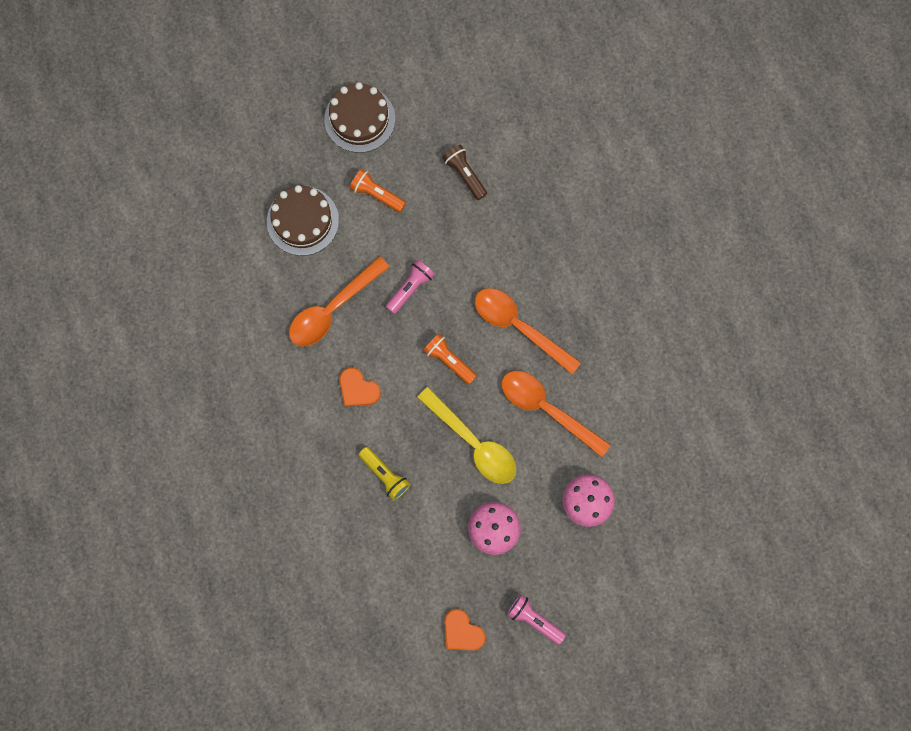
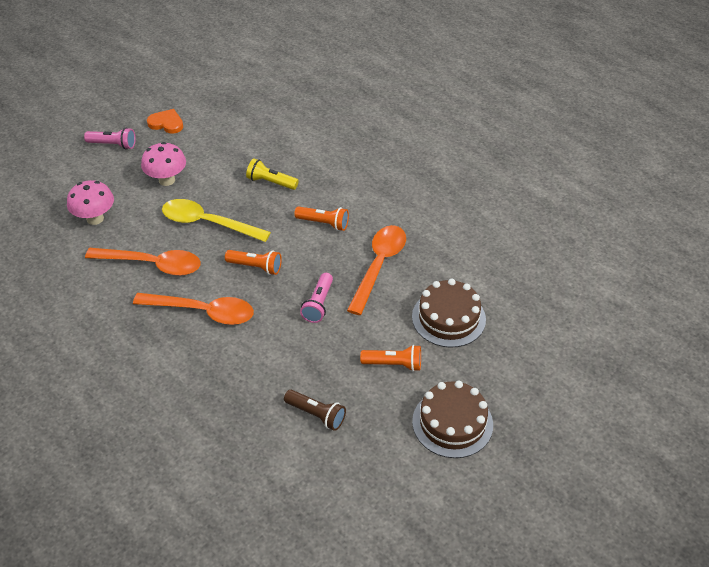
camera: 155 degrees right, 30 degrees down
orange heart [339,368,381,407] -> orange flashlight [294,206,349,231]

